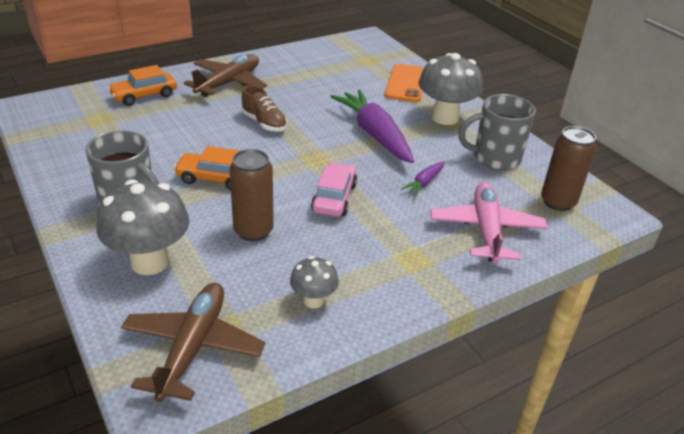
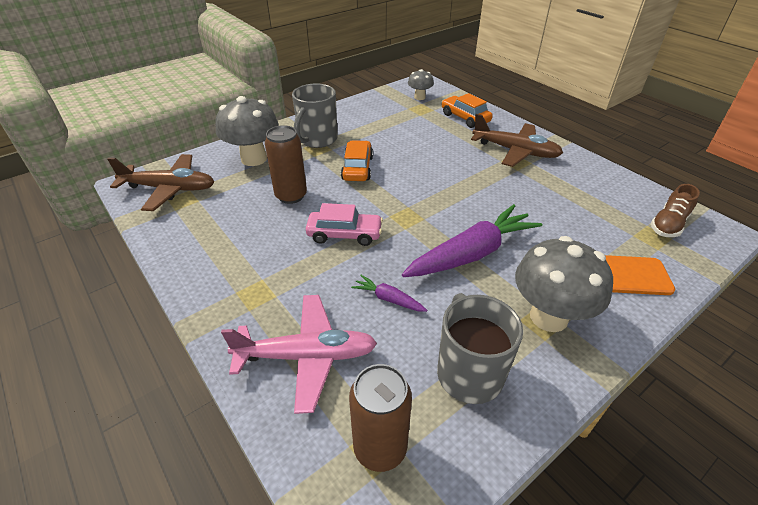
camera: 85 degrees right, 5 degrees up
brown shoe [242,85,287,132] -> brown shoe moved to [651,184,700,237]
grey mushroom [290,256,339,308] -> grey mushroom moved to [408,69,434,100]

